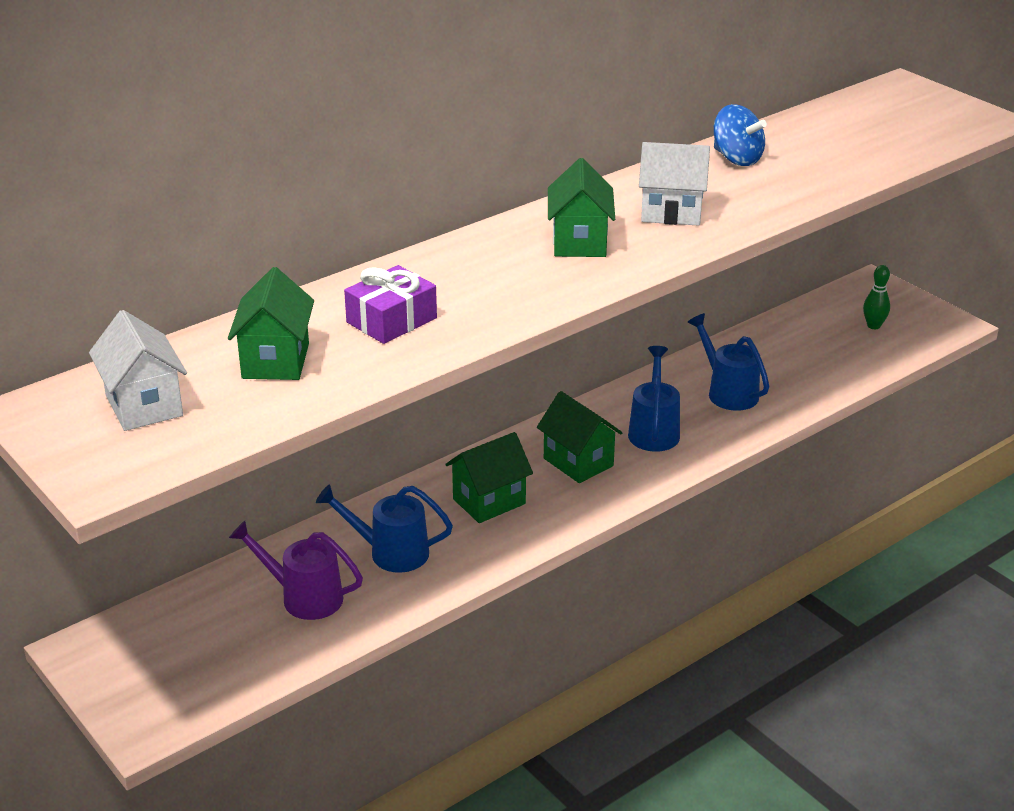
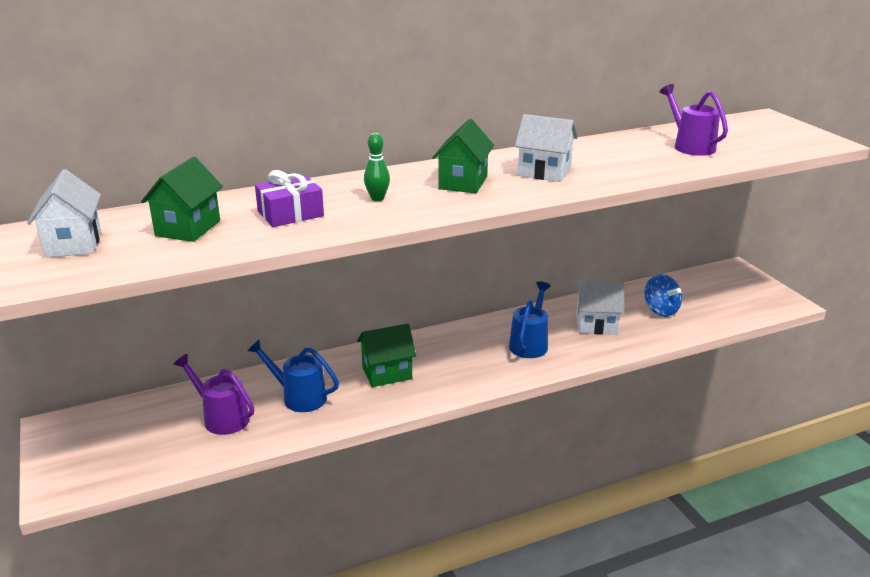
camera: 15 degrees right, 5 degrees down
green house [537,391,623,483] -> none
blue watering can [688,313,770,411] -> white house [576,281,624,335]
blue spinning top [714,104,767,166] -> blue spinning top moved to [644,274,682,317]
green bowling pin [863,265,890,329] -> green bowling pin moved to [364,133,390,201]
none -> purple watering can [660,84,728,156]

